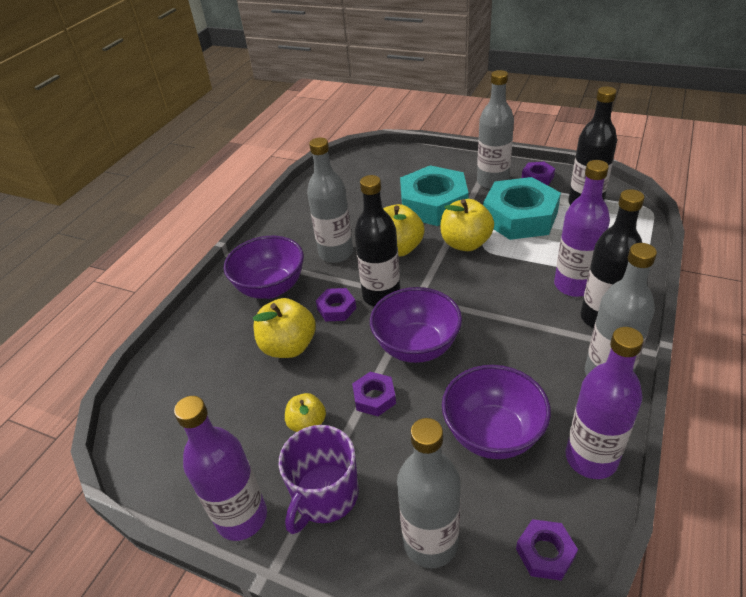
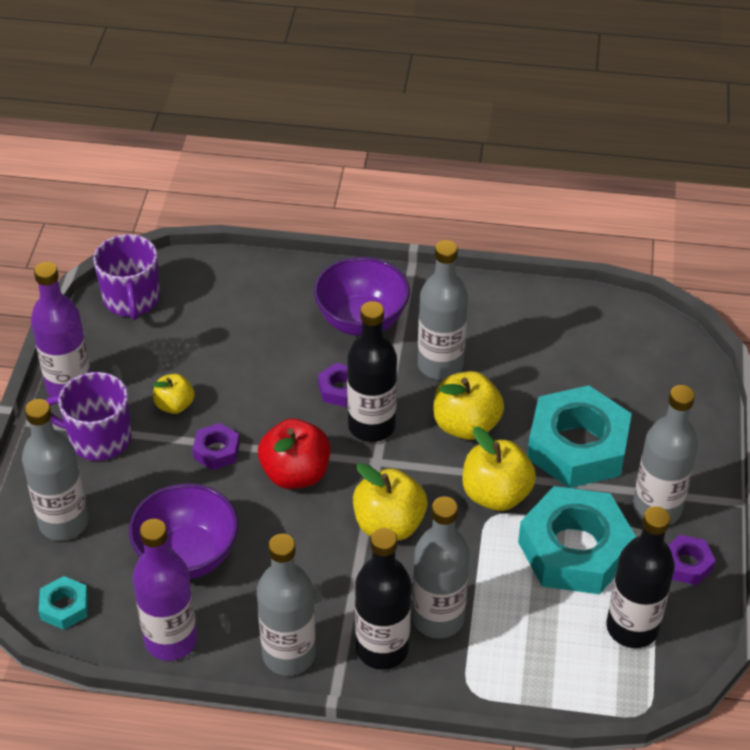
camera: 70 degrees right, 5 degrees up
yellow apple [253,298,316,358] -> yellow apple moved to [353,463,427,541]
purple bowl [370,287,462,363] -> red apple [258,418,330,489]
purple nut [516,519,578,581] -> turquoise nut [39,576,88,630]
purple bottle [554,160,610,297] -> grey bottle [412,497,470,639]
none -> purple mug [93,234,160,320]

